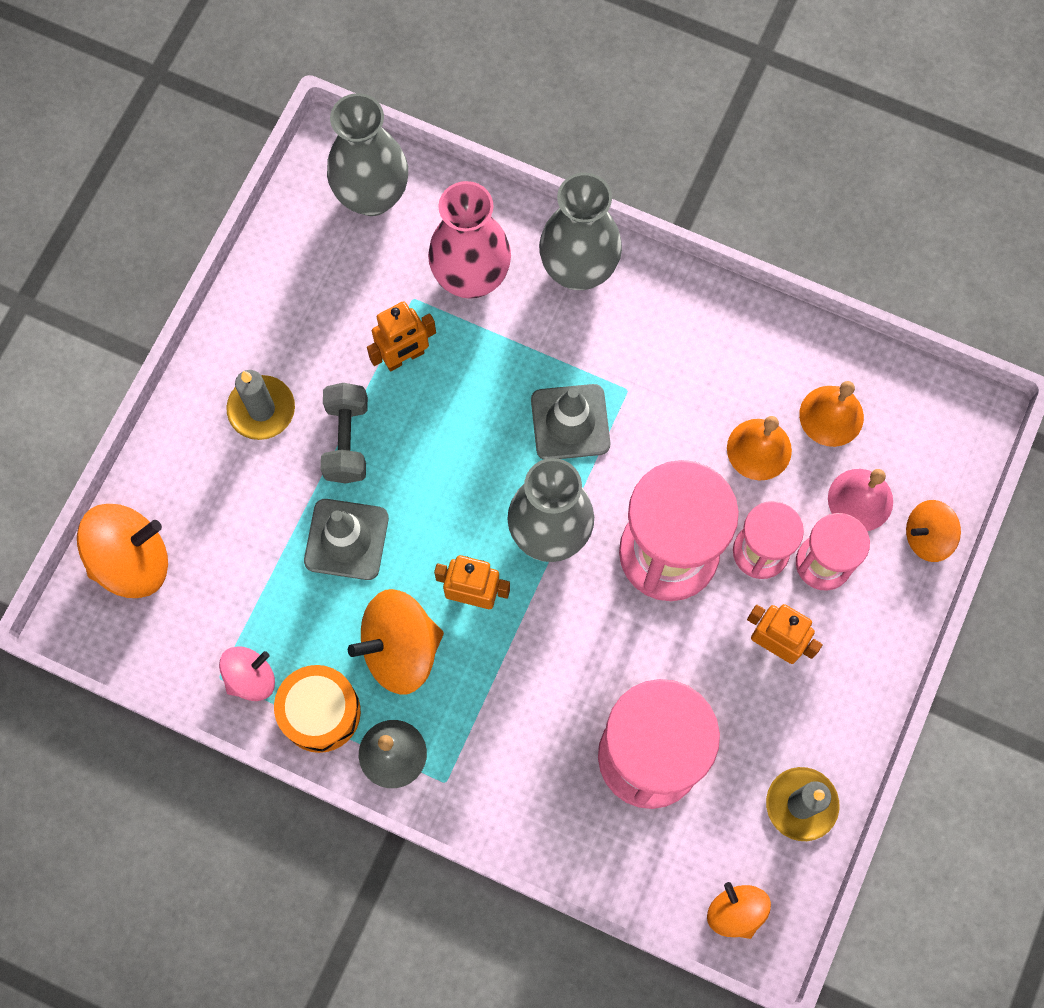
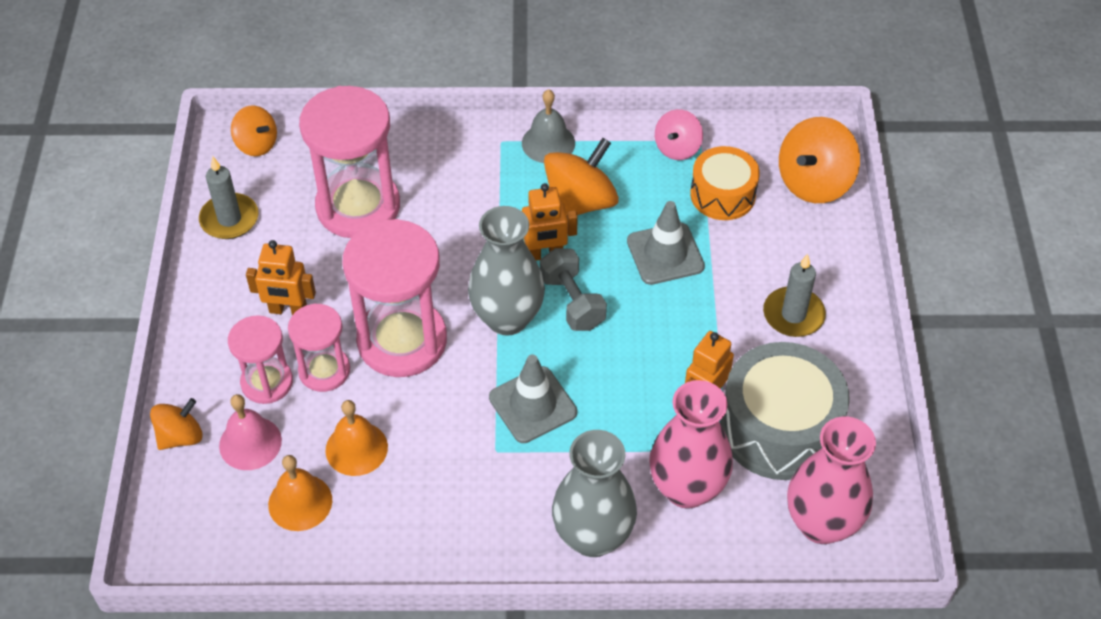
camera: 155 degrees right, 20 degrees down
orange drum [274,665,361,753] -> orange drum moved to [690,146,760,220]
grey dumbbell [321,383,368,483] -> grey dumbbell moved to [540,248,607,331]
grey vase [327,93,408,216] -> pink vase [787,417,876,544]
none -> grey drum [720,342,850,480]

